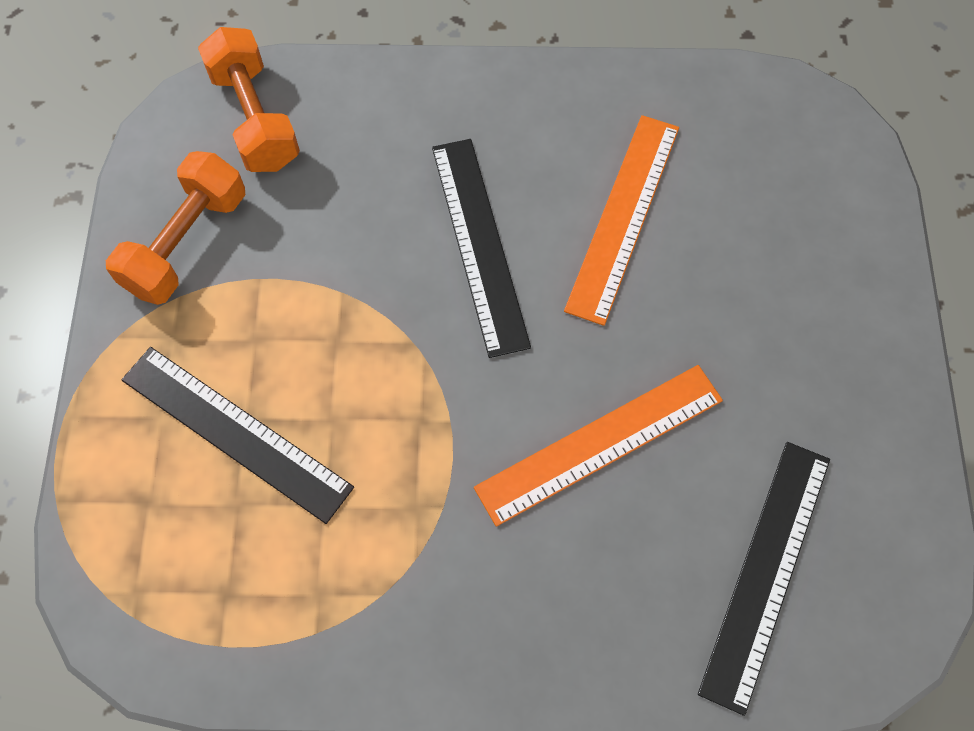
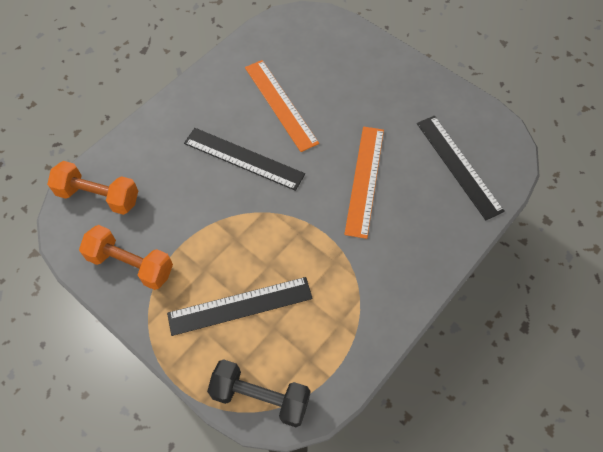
camera: 50 degrees left, 5 degrees down
orange dumbbell [106,151,245,305] -> orange dumbbell turned 45 degrees counterclockwise [79,225,173,290]
none -> black dumbbell [207,359,310,427]

